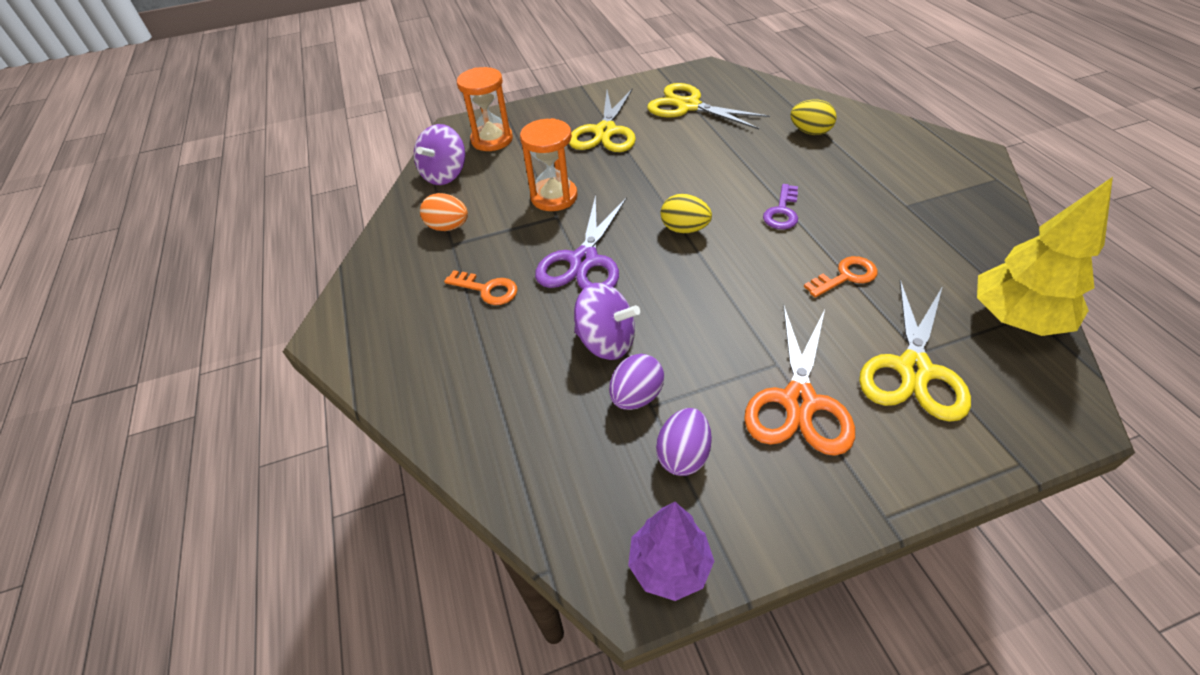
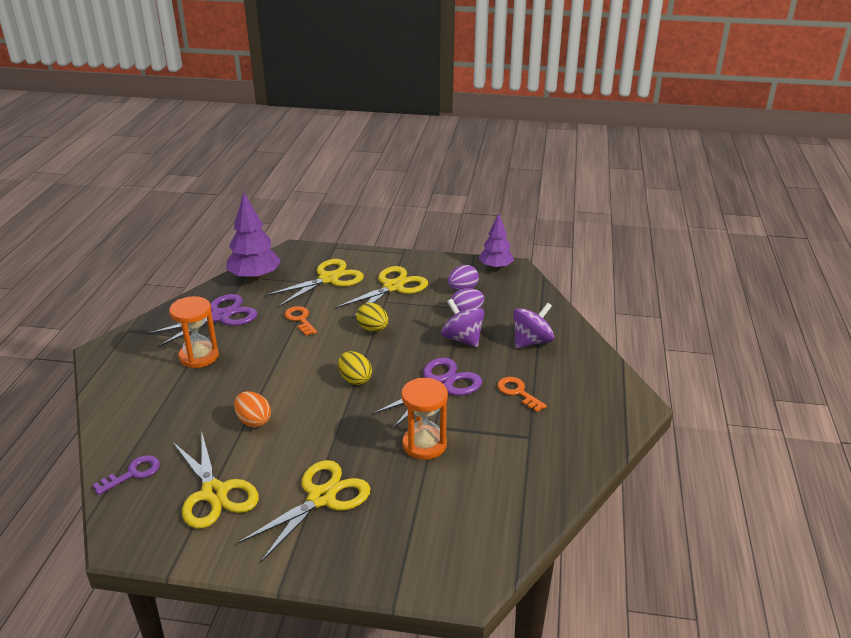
camera: 155 degrees left, 15 degrees down
purple spinning top [414,124,465,185] -> purple spinning top moved to [513,302,554,348]
orange egg [420,193,468,231] -> orange egg moved to [234,391,271,428]
orange hourglass [457,67,513,151] -> orange hourglass moved to [169,296,219,368]
orange scissors [744,305,855,456] -> yellow scissors [335,266,428,319]
purple key [763,184,798,229] -> purple key moved to [93,455,160,495]
yellow egg [791,99,837,135] -> yellow egg moved to [356,303,388,332]
orange key [804,256,878,298] -> orange key turned 60 degrees clockwise [284,306,317,336]
yellow tree [977,177,1113,336] -> purple tree [226,193,281,281]
none -> purple scissors [147,294,257,347]

